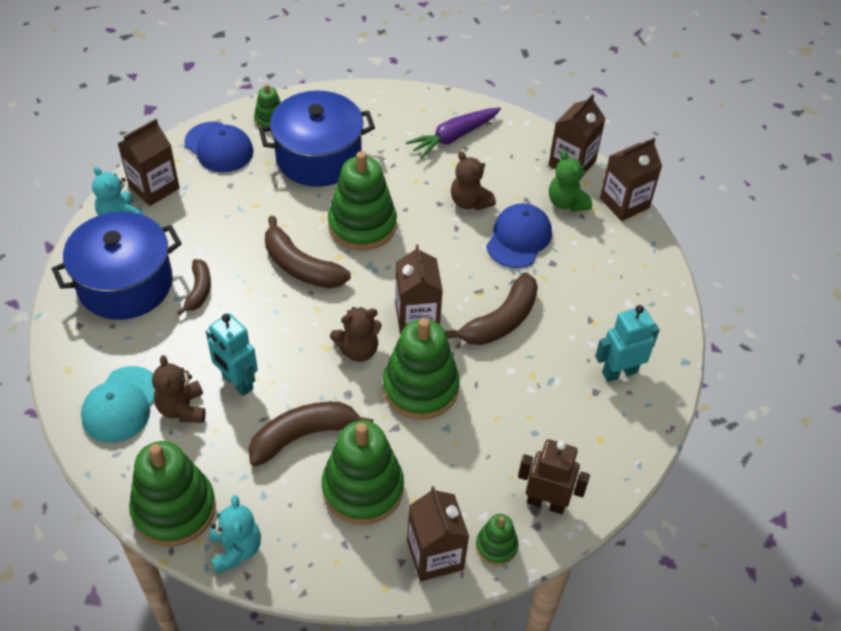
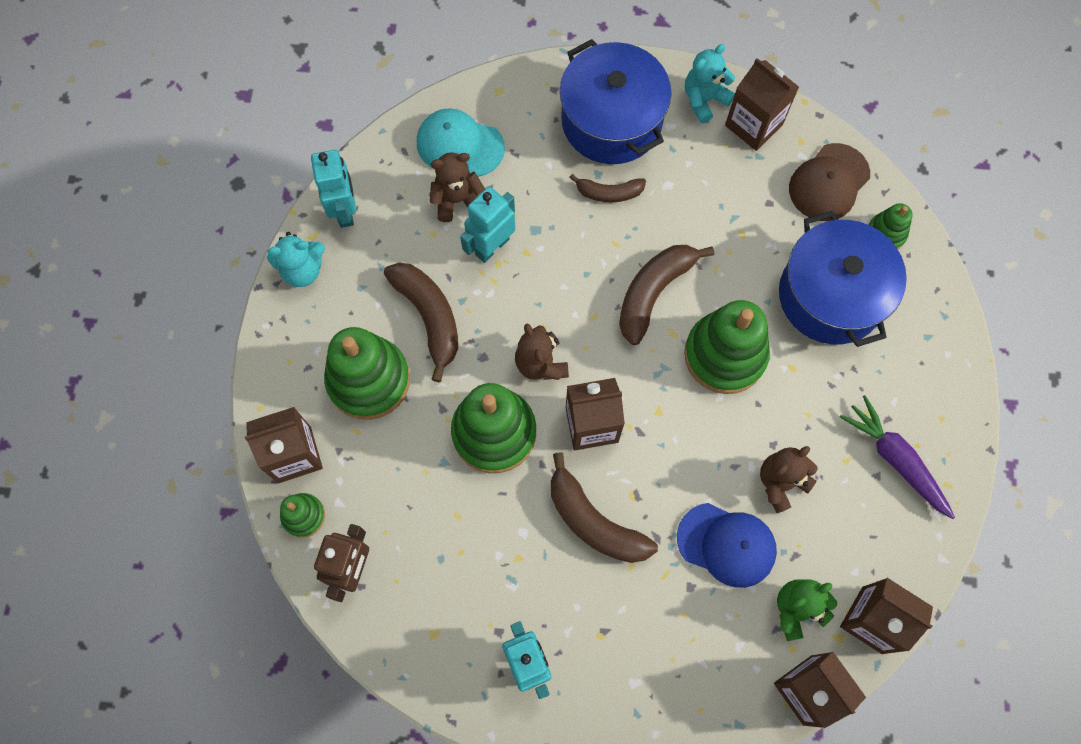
camera: 90 degrees right, 20 degrees up
green stacking toy [129,441,216,547] -> turquoise robot [311,150,356,228]
blue cap [184,122,253,172] -> brown cap [789,143,870,221]

